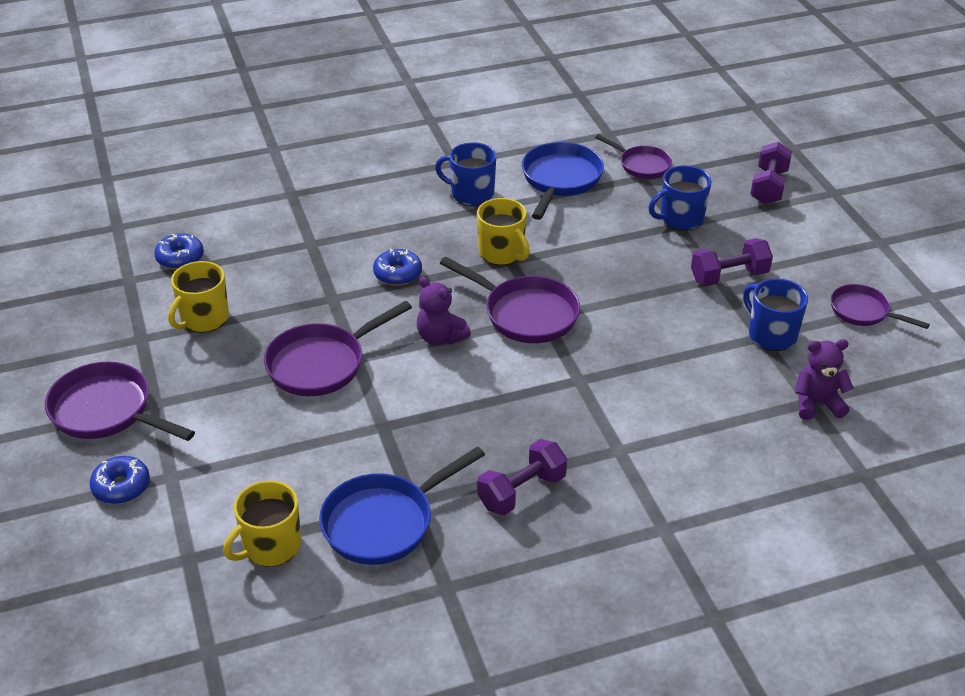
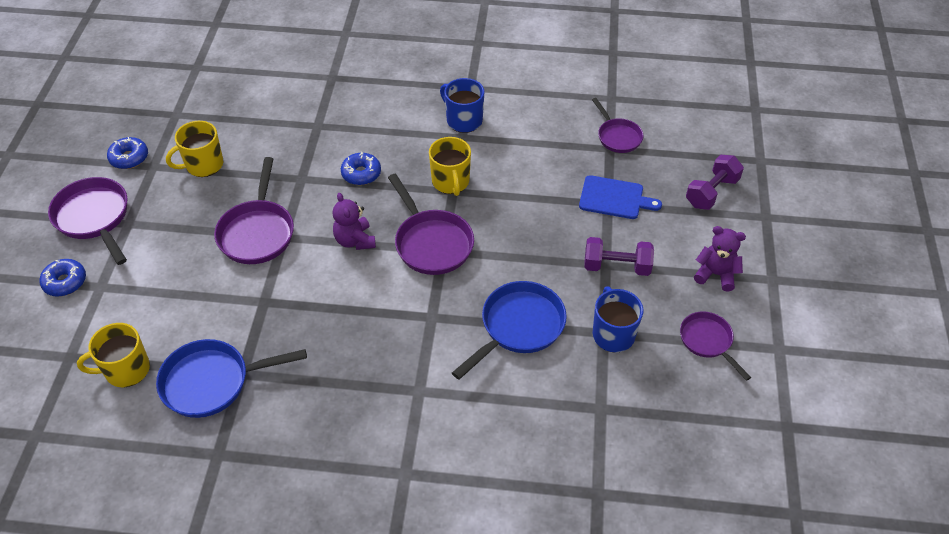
camera: 25 degrees right, 10 degrees up
blue donut [154,233,204,269] -> blue donut moved to [107,137,148,169]
purple pan [264,301,412,396] -> purple pan turned 75 degrees counterclockwise [214,157,294,264]
purple dumbbell [477,439,567,515] -> none
blue pan [522,142,604,220] -> blue pan moved to [452,281,567,380]
blue mug [649,165,711,230] -> blue cutting board [579,175,662,219]
purple teddy bear [795,339,854,420] -> purple teddy bear moved to [694,226,746,292]

